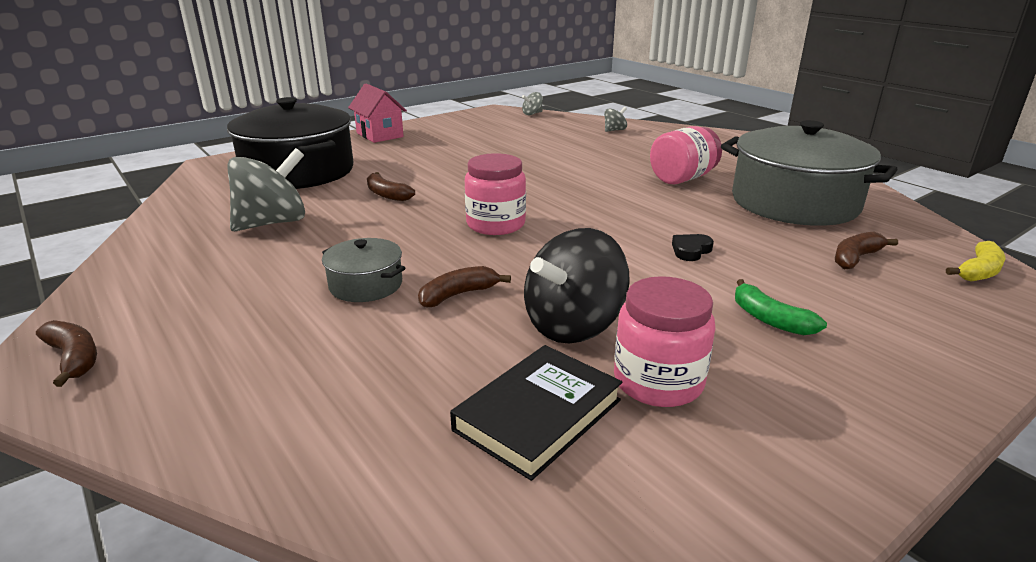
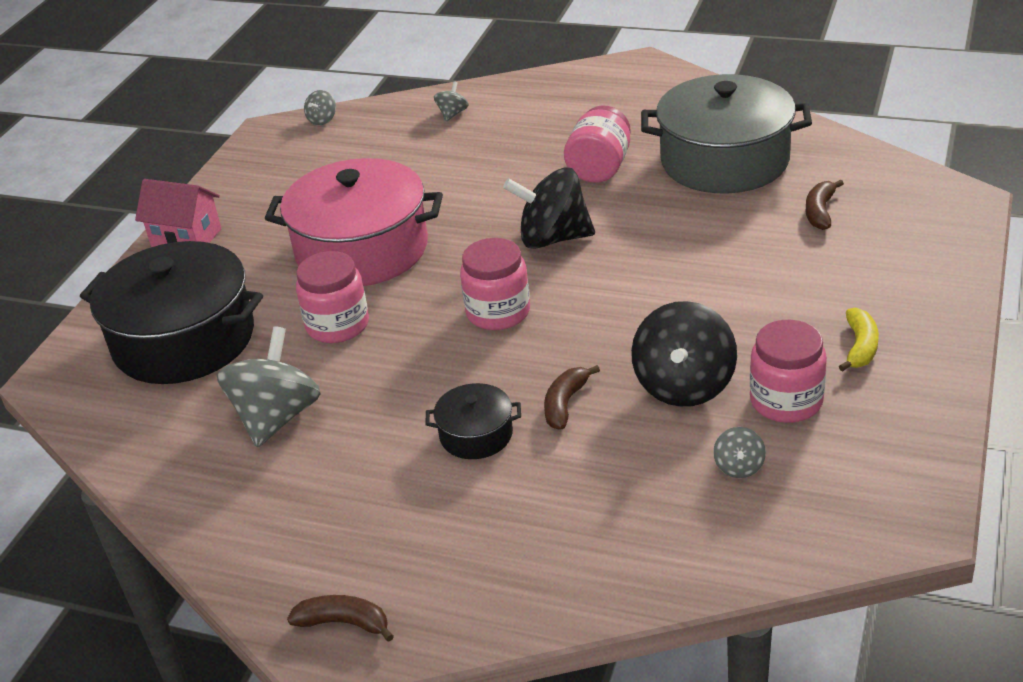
camera: 30 degrees left, 10 degrees up
grey pot [322,238,405,302] -> black pot [425,383,521,459]
brown banana [367,172,415,201] -> pink jar [296,251,369,343]
black book [450,345,623,481] -> grey spinning top [713,427,766,478]
black heart [672,234,714,261] -> none
green banana [735,279,827,335] -> none
yellow banana [946,241,1006,282] -> yellow banana moved to [839,307,879,372]
none -> pink pot [265,158,443,286]
none -> black spinning top [503,167,595,249]

